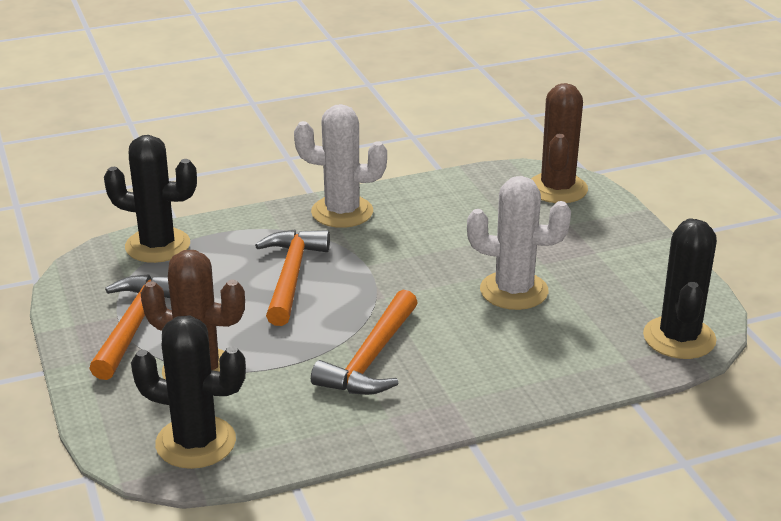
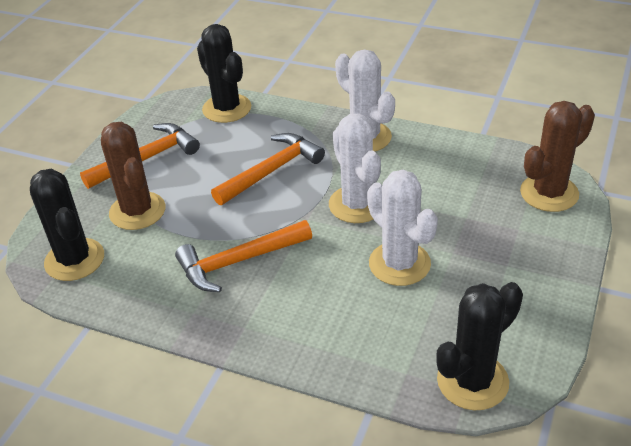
camera: 45 degrees right, 10 degrees up
none -> white cactus [329,113,381,223]

